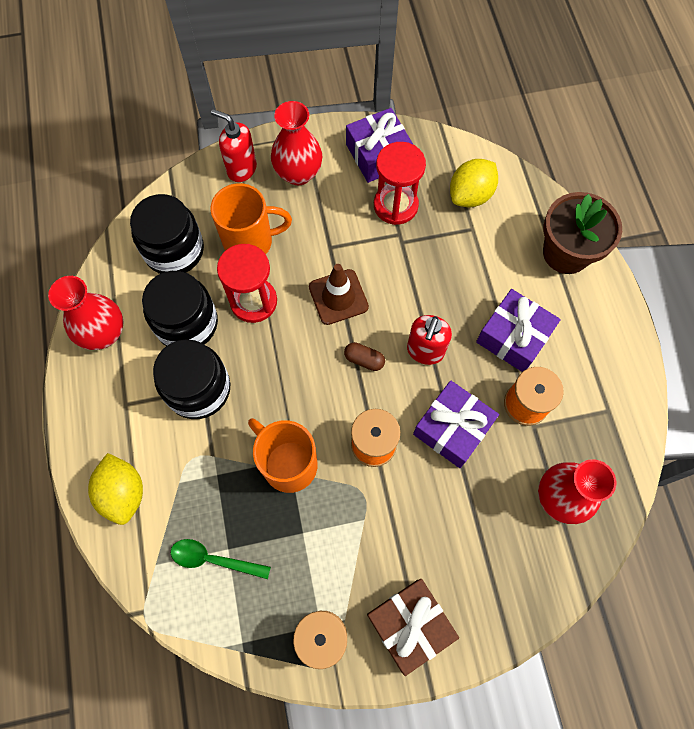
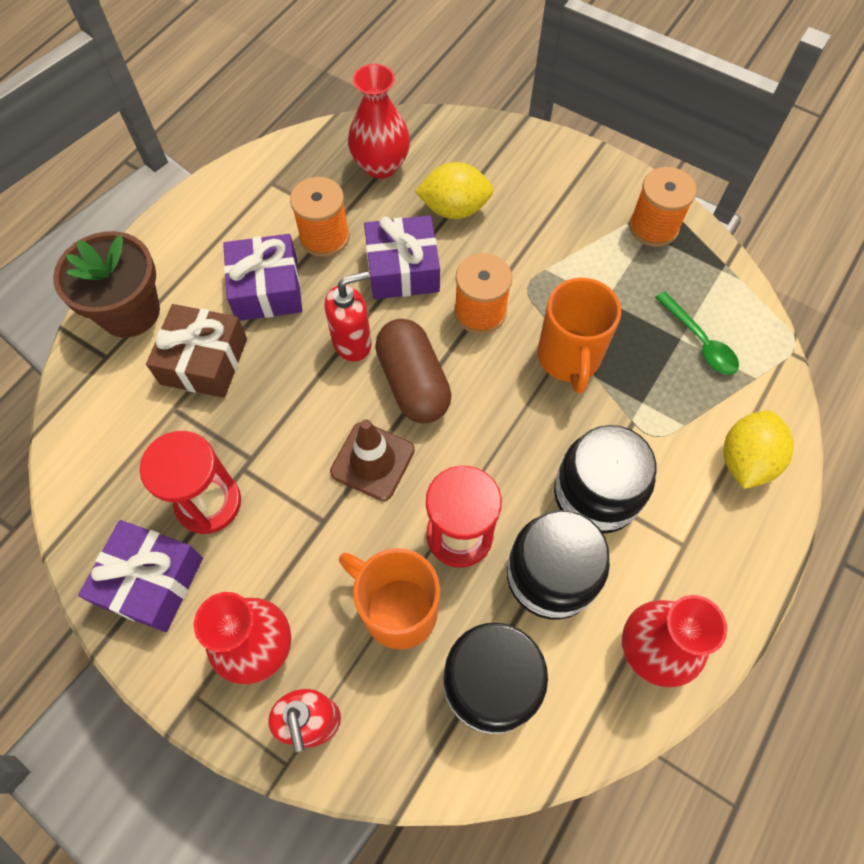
camera: 135 degrees left, 5 degrees down
brown capsule [344,342,385,371] -> brown capsule [375,319,452,423], size x2.11
brown gift [367,579,459,676] -> brown gift moved to [146,304,247,398]
yellow lemon [450,159,498,207] -> yellow lemon moved to [415,162,494,219]

